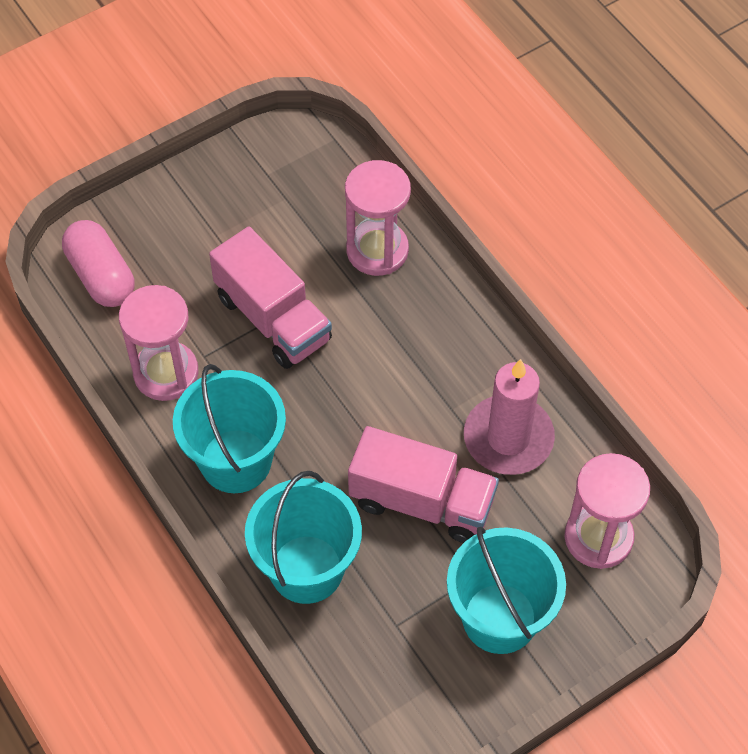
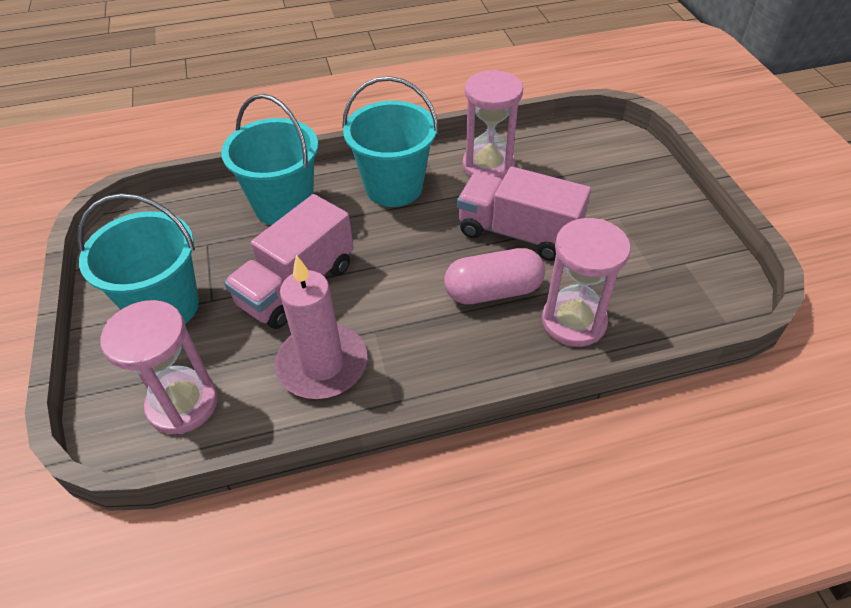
camera: 110 degrees right, 10 degrees down
pink capsule [62,220,134,307] -> pink capsule moved to [444,248,545,304]
pink truck [209,226,332,369] -> pink truck turned 45 degrees clockwise [457,167,591,261]

